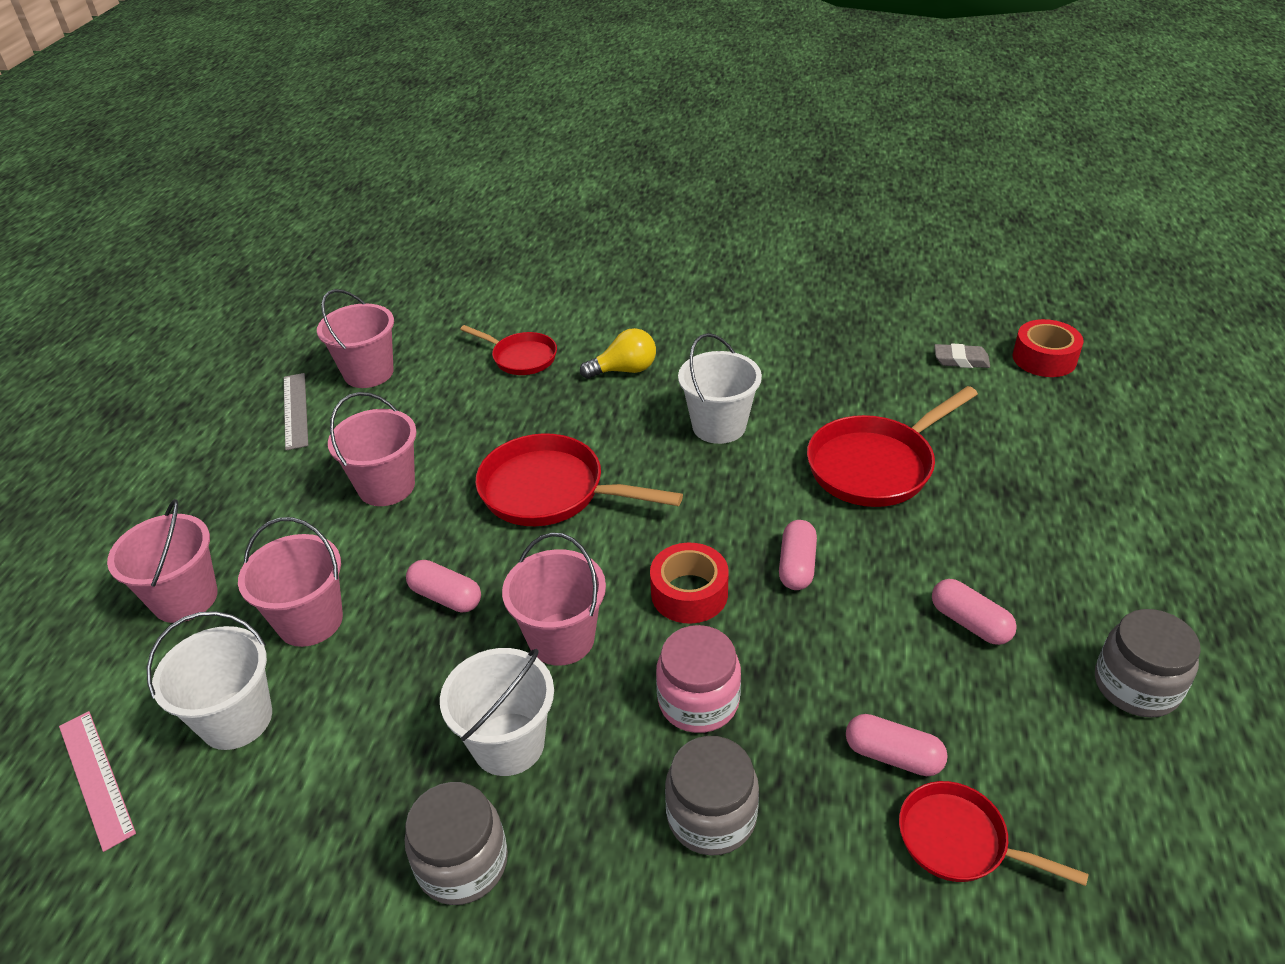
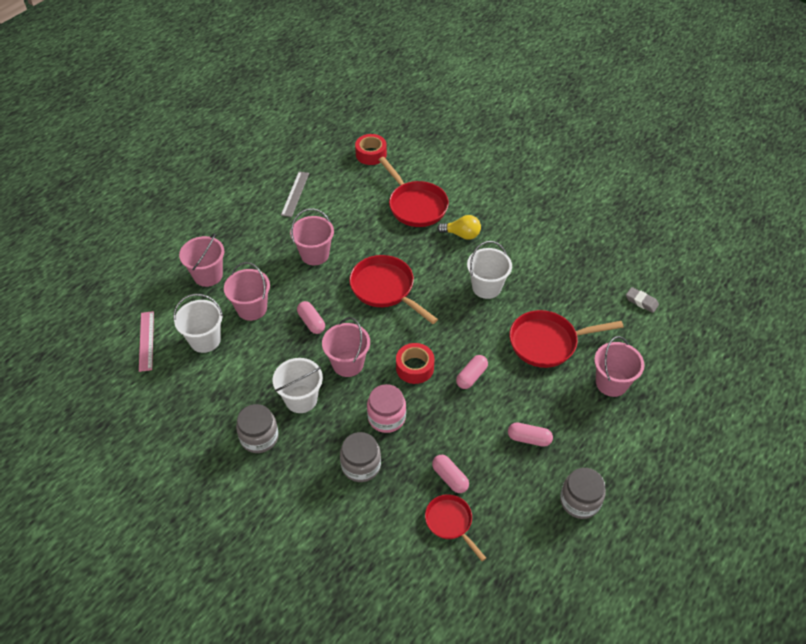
camera: 25 degrees right, 10 degrees up
pink bucket [317,289,394,388] -> pink bucket moved to [594,336,644,397]
red pan [460,325,557,375] -> red pan [379,157,449,227], size x1.65
pink capsule [932,579,1017,645] -> pink capsule turned 60 degrees counterclockwise [508,423,553,447]
red tape [1013,319,1084,377] -> red tape moved to [355,134,387,165]

